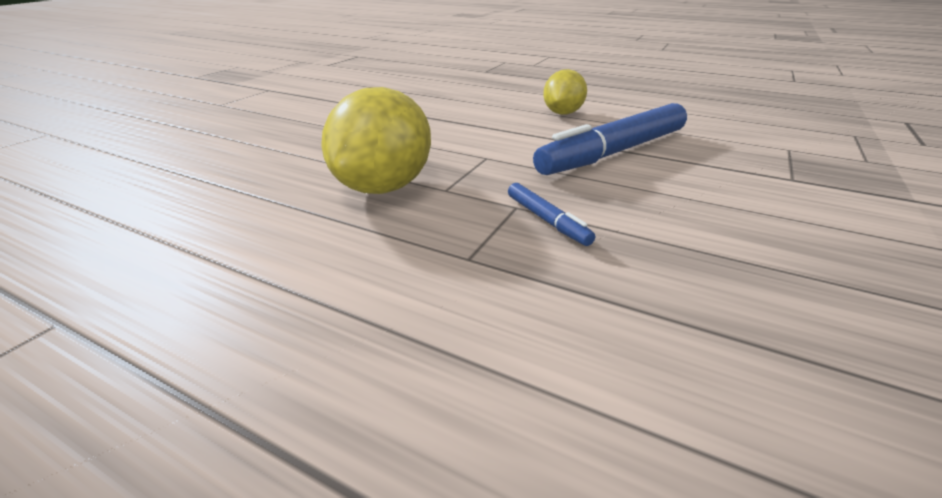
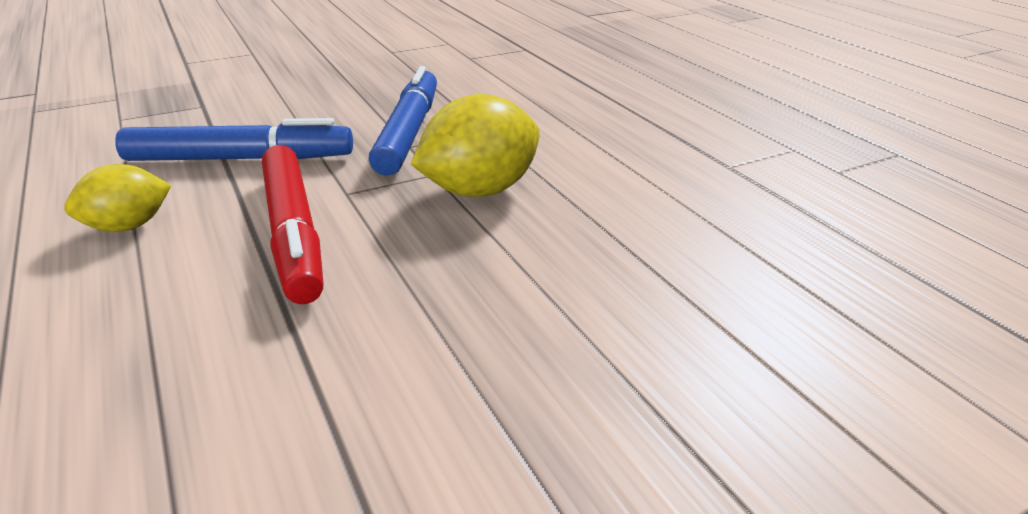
camera: 145 degrees left, 0 degrees up
blue marker [508,183,595,246] -> blue marker [369,66,437,176], size x2.28
none -> red marker [262,145,324,304]

